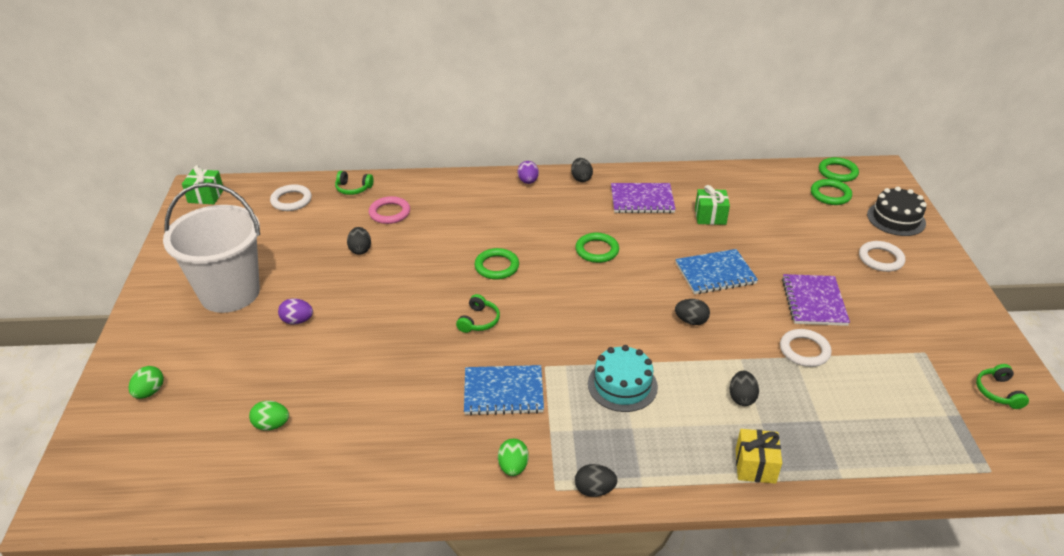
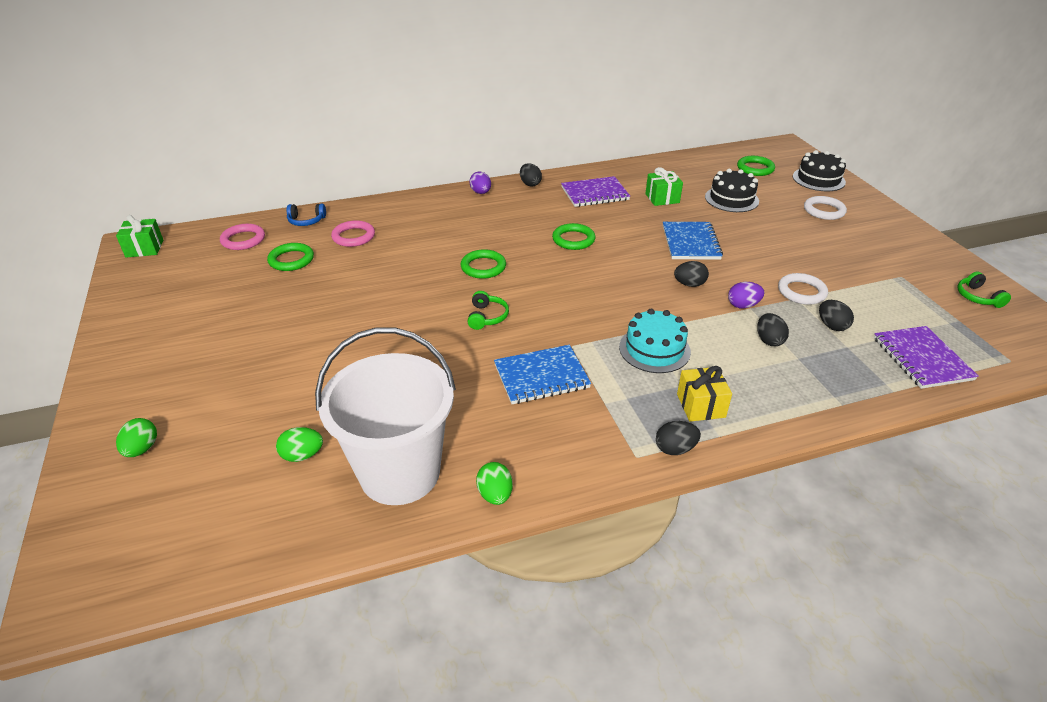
camera: 15 degrees left, 0 degrees up
white bucket [163,182,260,313] -> white bucket moved to [315,327,456,505]
white ring [270,184,312,211] -> pink ring [220,224,265,250]
purple egg [278,299,313,324] -> purple egg moved to [728,282,764,309]
green headphones [335,171,374,195] -> blue headphones [286,204,326,226]
black egg [347,227,371,254] -> black egg moved to [819,300,854,331]
green egg [498,439,529,476] -> green egg moved to [476,462,513,505]
blue notebook [675,249,758,294] -> blue notebook turned 60 degrees counterclockwise [663,222,723,260]
yellow gift [736,429,782,484] -> yellow gift moved to [677,366,732,422]
purple notebook [782,274,850,326] -> purple notebook moved to [874,326,978,389]
green ring [819,157,859,182] -> green ring moved to [267,243,314,271]
none -> black cake [705,169,759,212]

